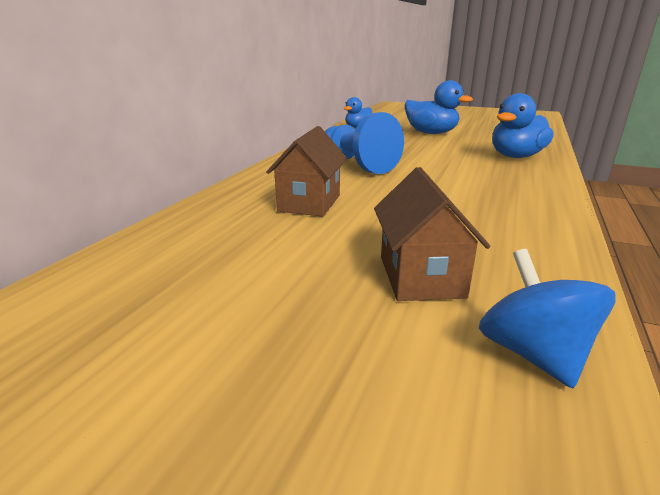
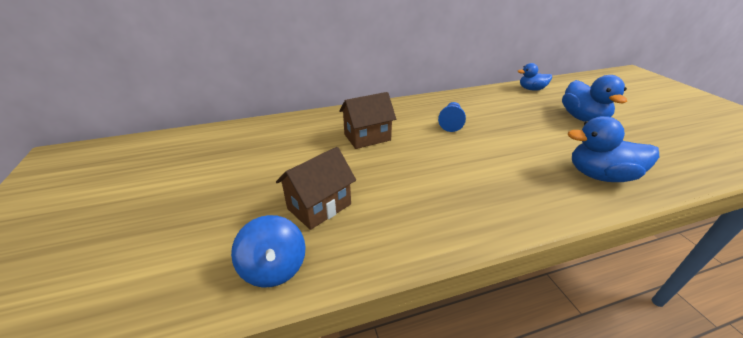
camera: 50 degrees right, 10 degrees up
blue pawn [325,112,404,174] -> blue pawn [438,102,466,132], size x0.60
blue spinning top [479,249,616,388] -> blue spinning top turned 120 degrees clockwise [231,215,306,287]

